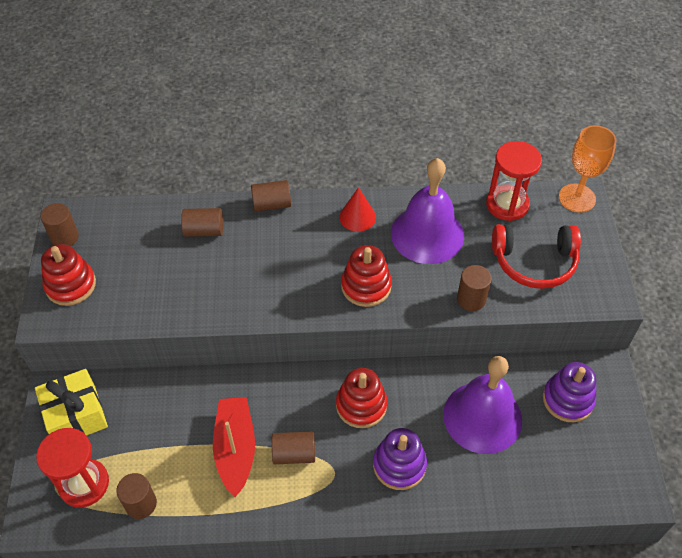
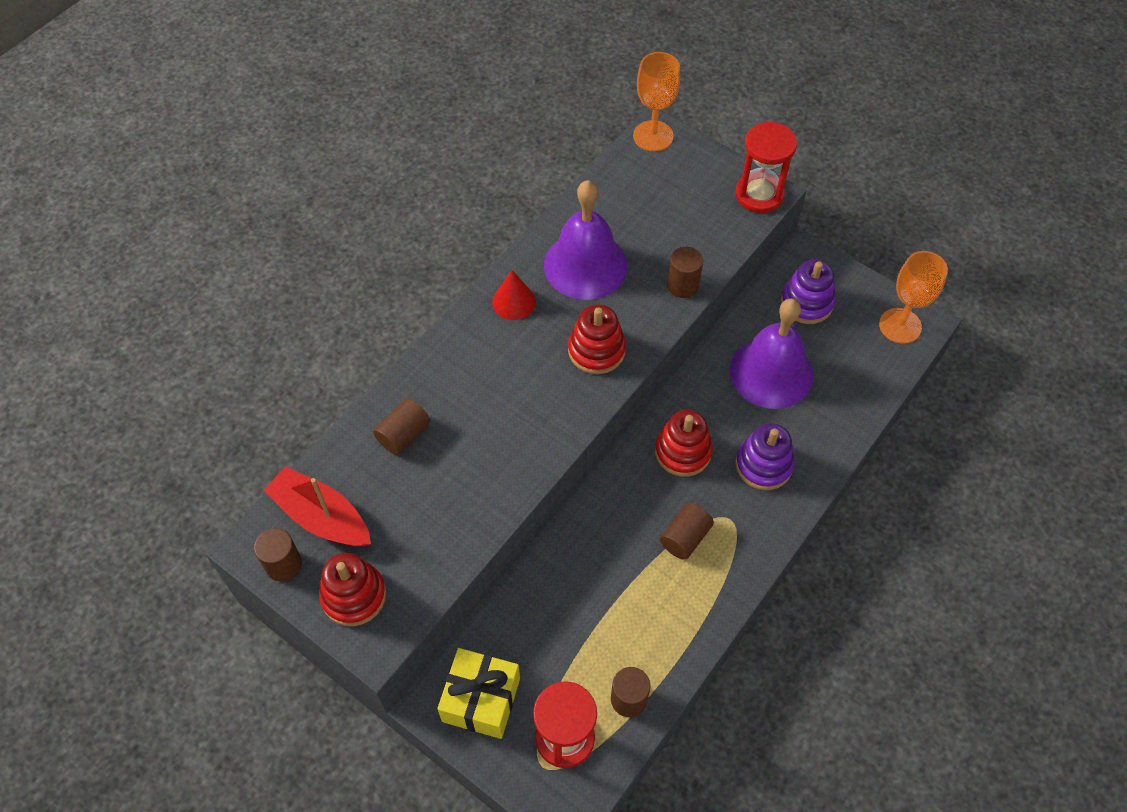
camera: 50 degrees left, 5 degrees up
red boat [213,397,255,497] -> red boat moved to [263,466,371,546]
brown cylinder [251,180,291,212] -> none
red hourglass [486,141,542,221] -> red hourglass moved to [735,122,797,213]
red headphones [492,224,581,289] -> none
none -> orange goblet [879,251,948,344]

